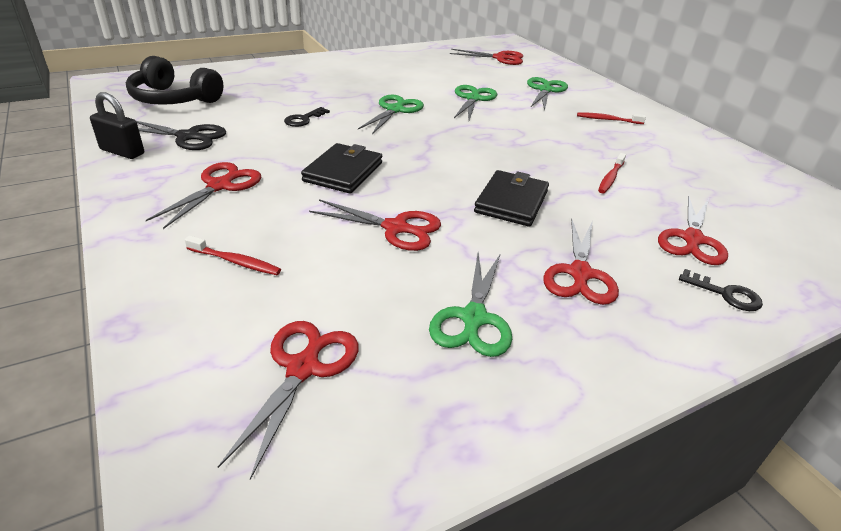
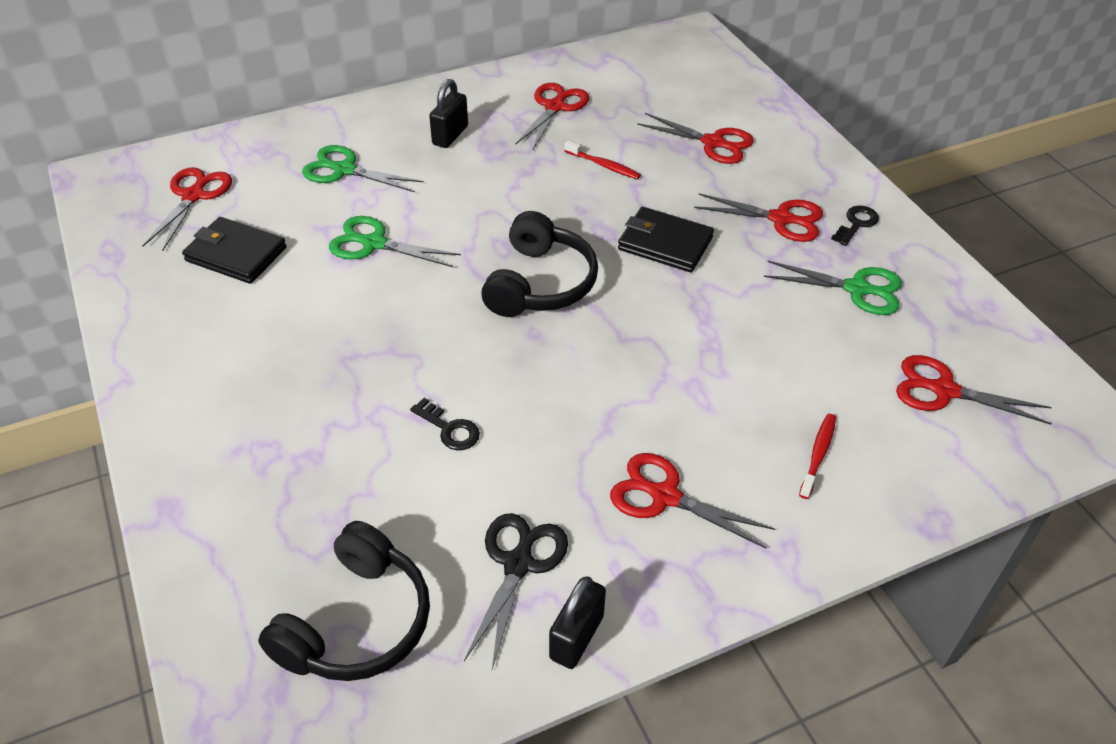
camera: 85 degrees left, 10 degrees up
black wallet [301,143,382,194] -> black wallet moved to [182,217,286,284]
red scissors [309,199,441,251] -> red scissors moved to [515,83,589,149]
green scissors [358,95,424,134] -> none
red toothbrush [577,113,646,124] -> black padlock [429,79,468,148]
black key [679,269,763,311] -> black key moved to [831,206,879,246]
none -> black headphones [481,211,598,317]

